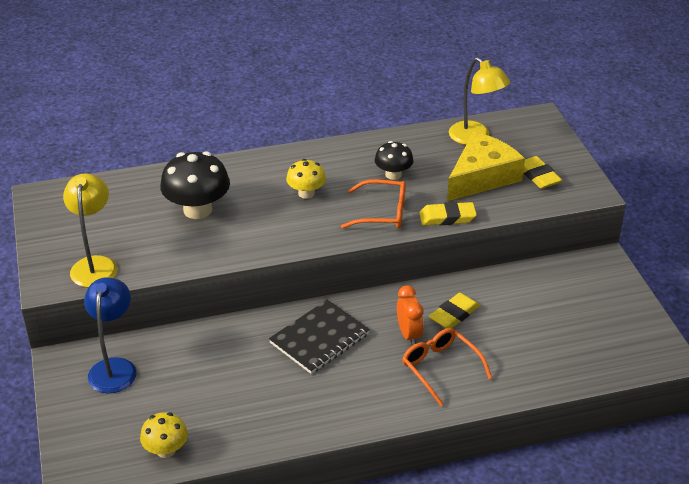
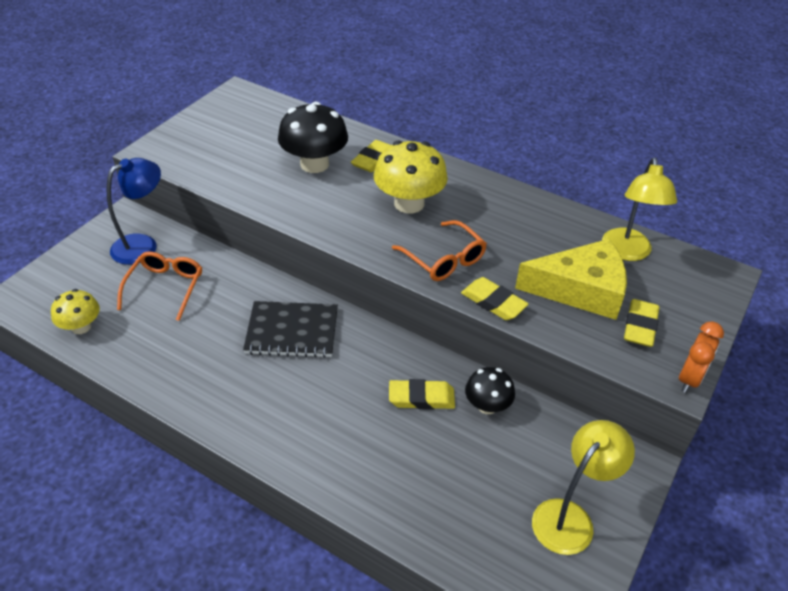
camera: 45 degrees right, 5 degrees up
yellow lamp [63,173,118,288] -> yellow lamp moved to [532,420,635,555]
yellow mushroom [286,159,326,199] -> yellow mushroom [374,140,448,213], size x1.70
black mushroom [375,141,413,180] -> black mushroom moved to [465,367,515,414]
orange clock [397,285,424,346] -> orange clock moved to [679,321,724,393]
orange glasses [402,328,492,406] -> orange glasses moved to [117,251,202,321]
none -> yellow eraser [351,140,391,172]

